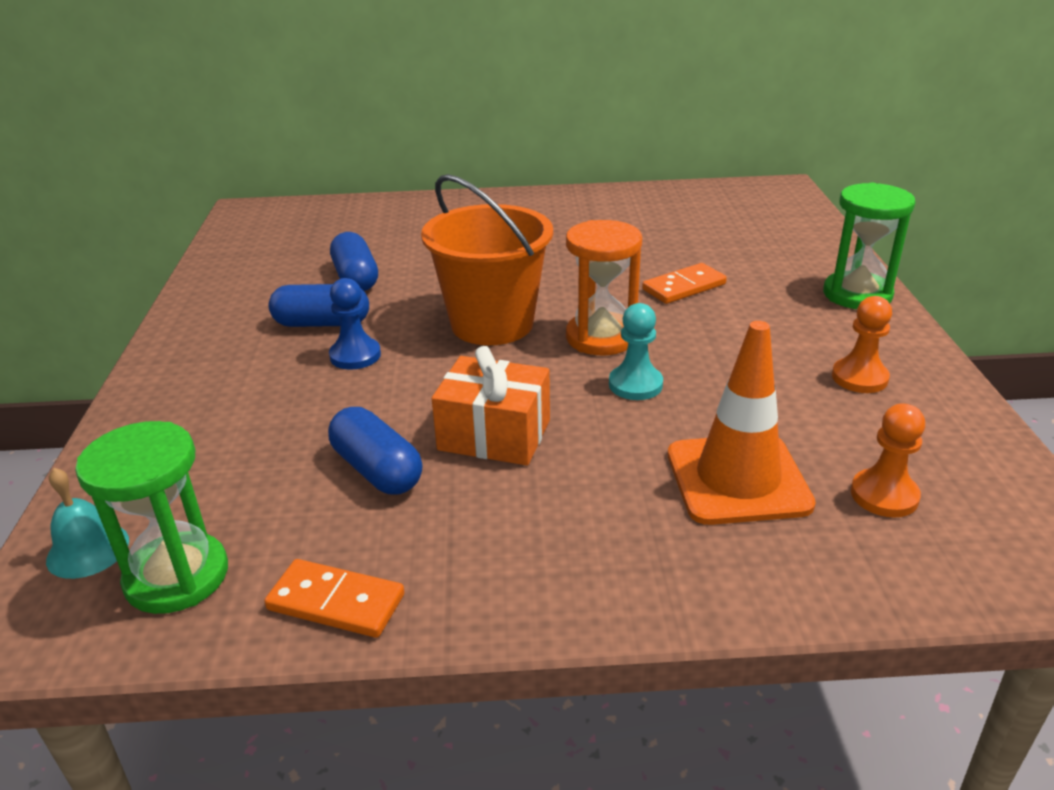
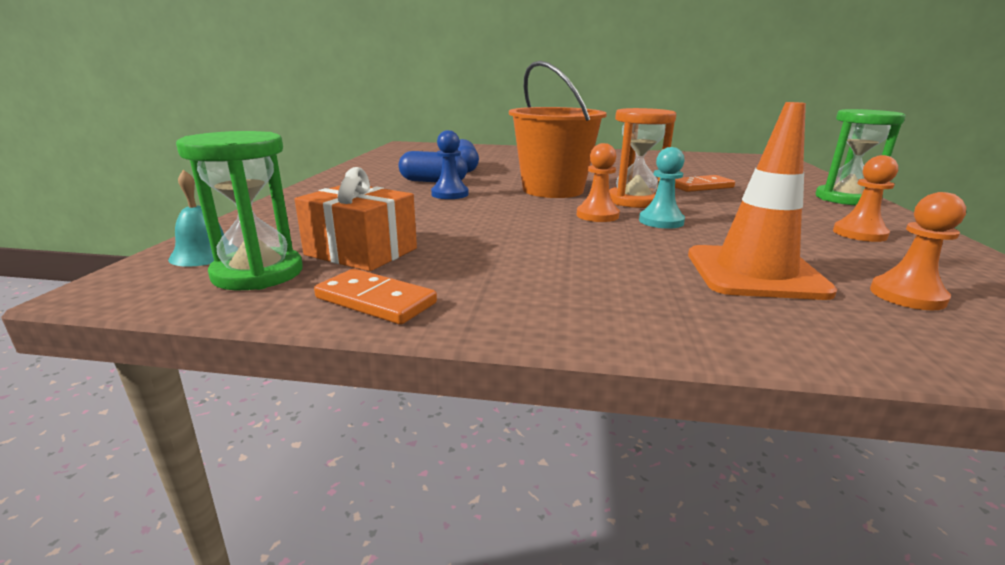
camera: 10 degrees right, 10 degrees down
blue capsule [328,407,422,495] -> none
orange gift [432,346,550,465] -> orange gift moved to [295,167,417,271]
none -> orange pawn [577,143,620,222]

